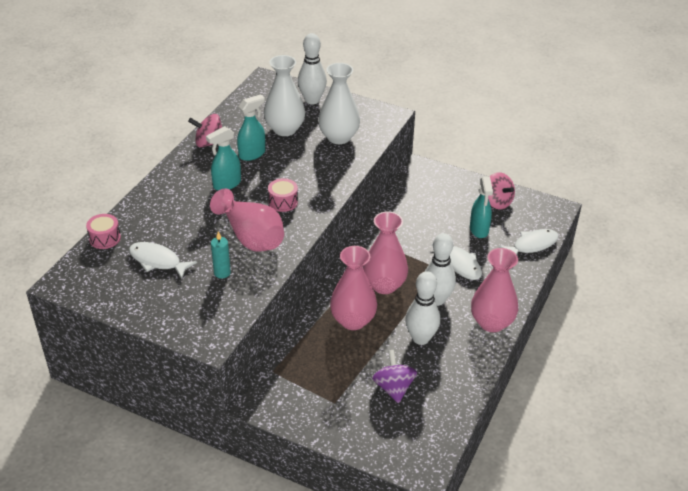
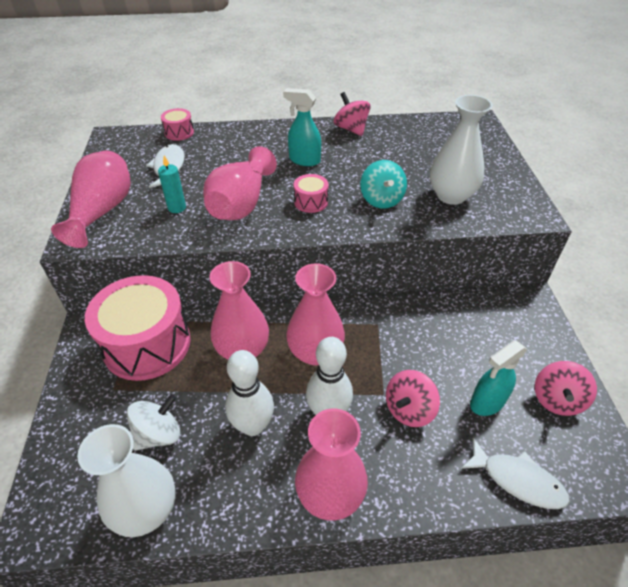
camera: 60 degrees right, 5 degrees up
turquoise spray bottle [237,94,265,161] -> none
white vase [264,55,305,136] -> white vase moved to [77,424,175,537]
white bowling pin [298,33,327,104] -> none
purple spinning top [372,350,417,403] -> white spinning top [127,394,180,451]
white fish [431,244,482,280] -> pink spinning top [386,370,440,427]
none -> pink vase [51,150,131,248]
none -> pink drum [85,275,191,381]
none -> turquoise spinning top [360,160,407,209]

